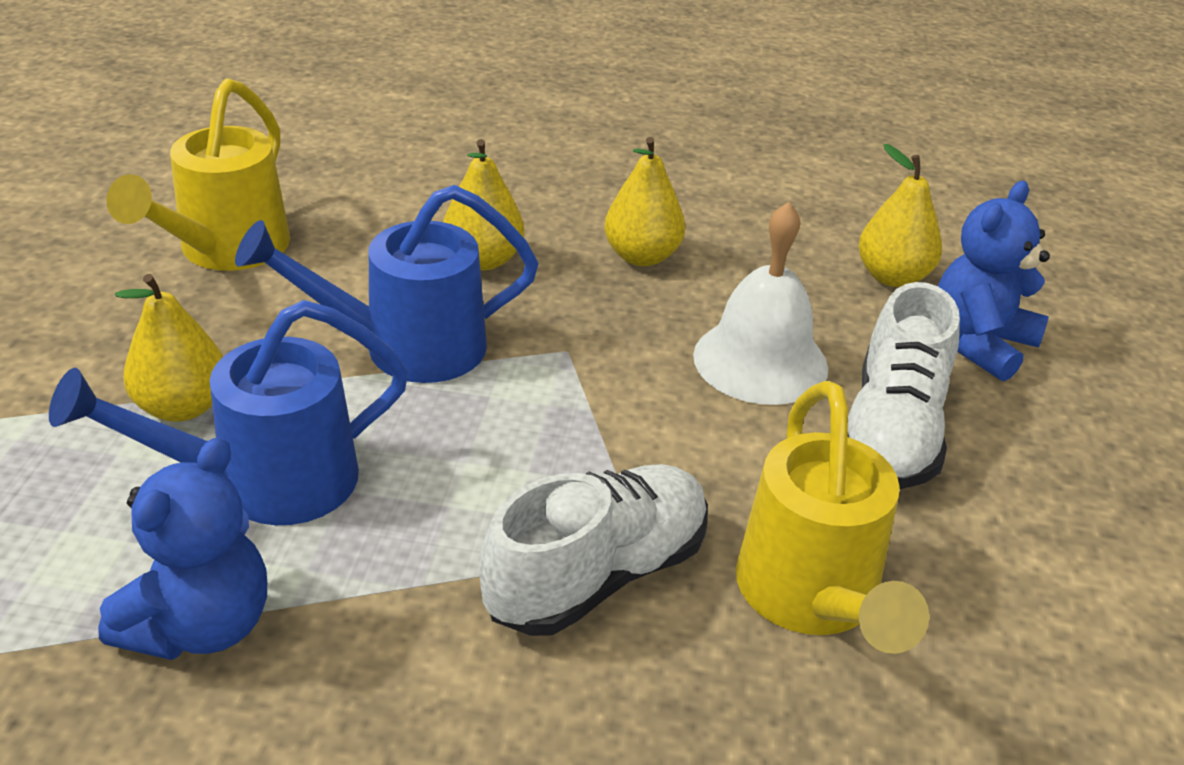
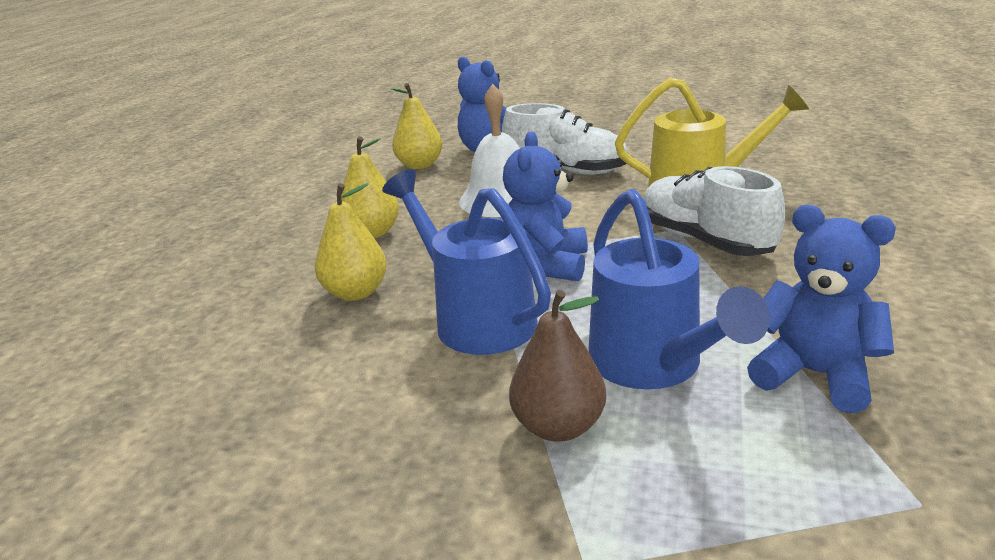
camera: 80 degrees left, 10 degrees down
yellow watering can [106,78,290,271] -> none
yellow pear [115,274,223,422] -> brown pear [509,290,606,442]
blue watering can [235,185,539,383] -> blue watering can turned 150 degrees clockwise [382,169,551,355]
none -> blue teddy bear [503,132,588,281]

